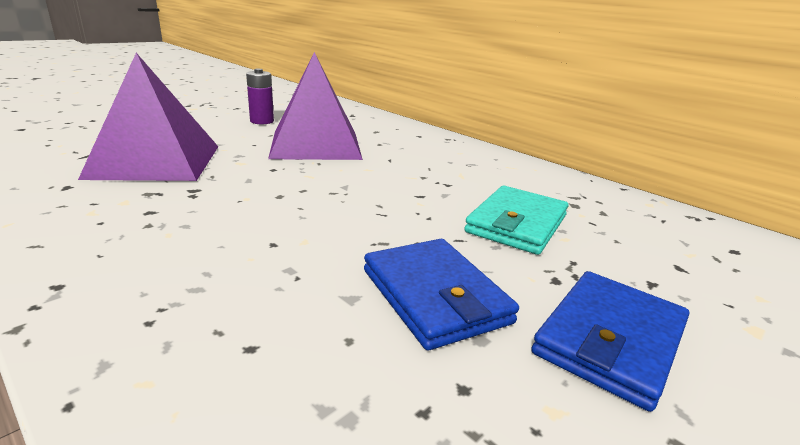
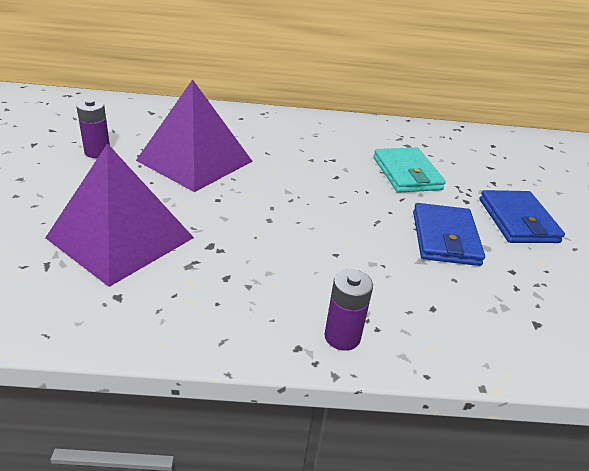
camera: 45 degrees left, 10 degrees up
blue wallet [364,239,519,350] -> blue wallet turned 75 degrees clockwise [413,203,485,266]
none -> purple battery [324,269,373,351]

